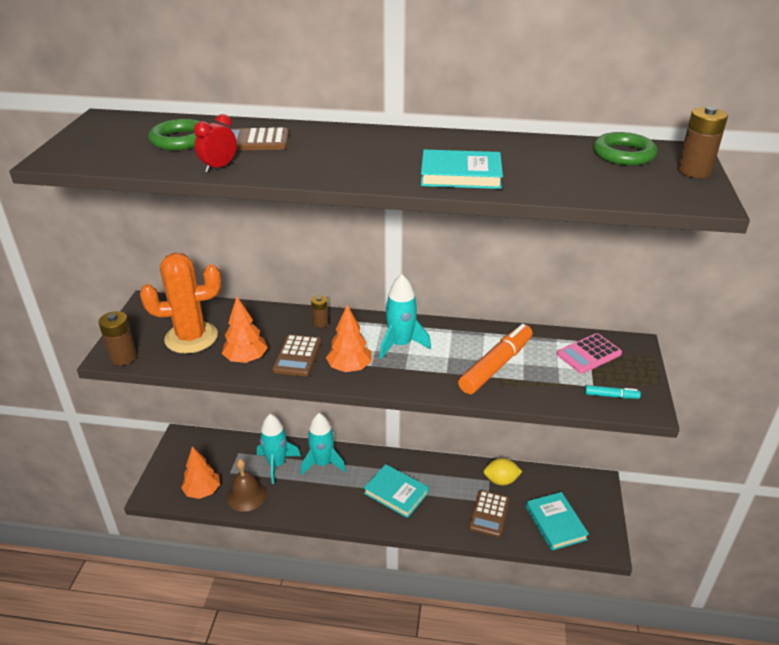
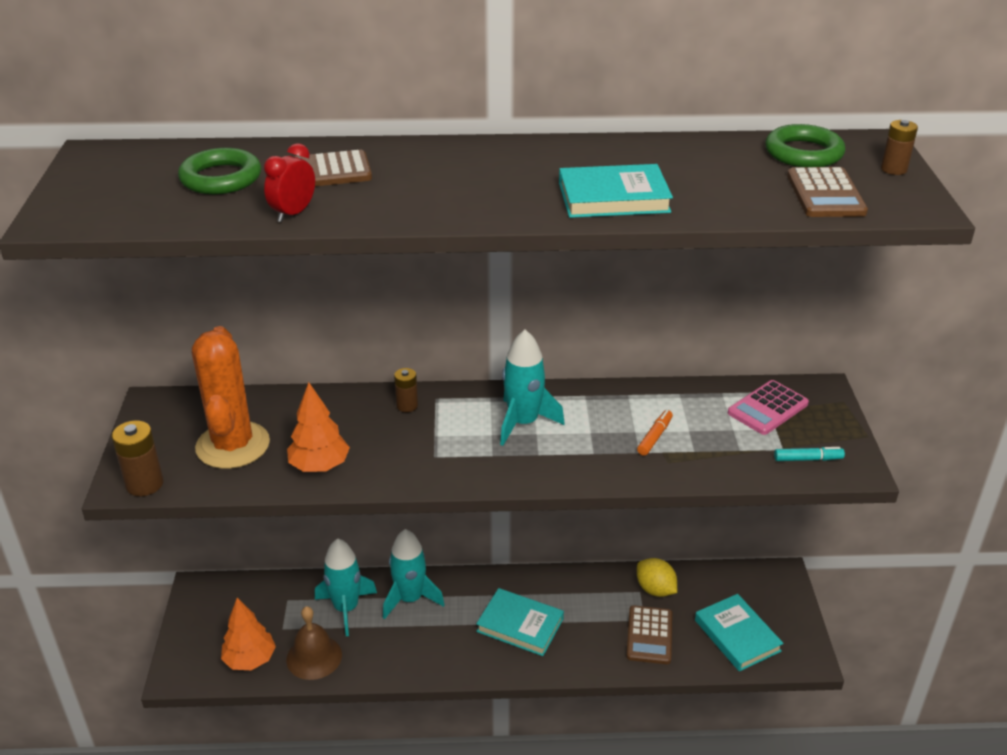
camera: 10 degrees left, 0 degrees up
orange cactus [140,253,221,354] -> orange cactus turned 75 degrees counterclockwise [192,326,270,469]
brown calculator [272,334,321,376] -> brown calculator moved to [787,167,868,217]
orange tree [326,305,372,372] -> none
orange marker [458,324,533,394] -> orange marker [637,410,673,456], size x0.46
yellow lemon [484,458,523,485] -> yellow lemon turned 60 degrees clockwise [637,558,677,597]
brown battery [677,106,728,178] -> brown battery [881,120,918,175], size x0.64

